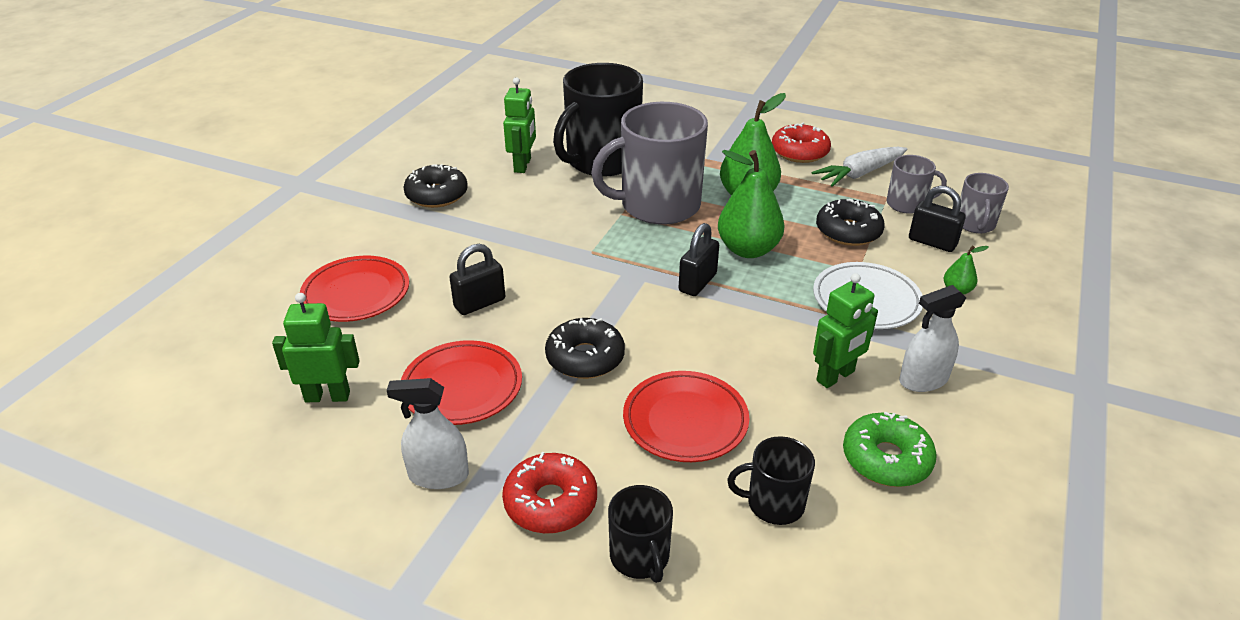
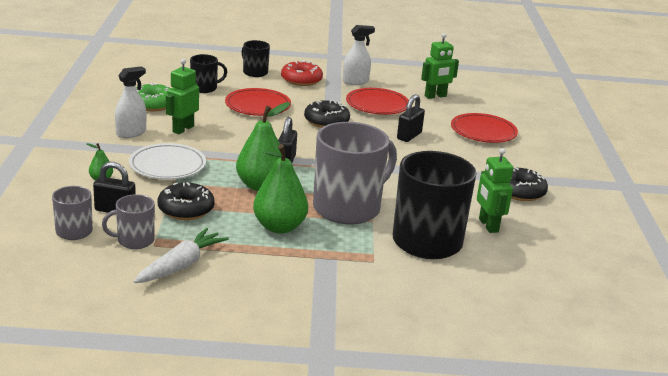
camera: 155 degrees right, 10 degrees down
red donut [772,123,831,163] -> none

